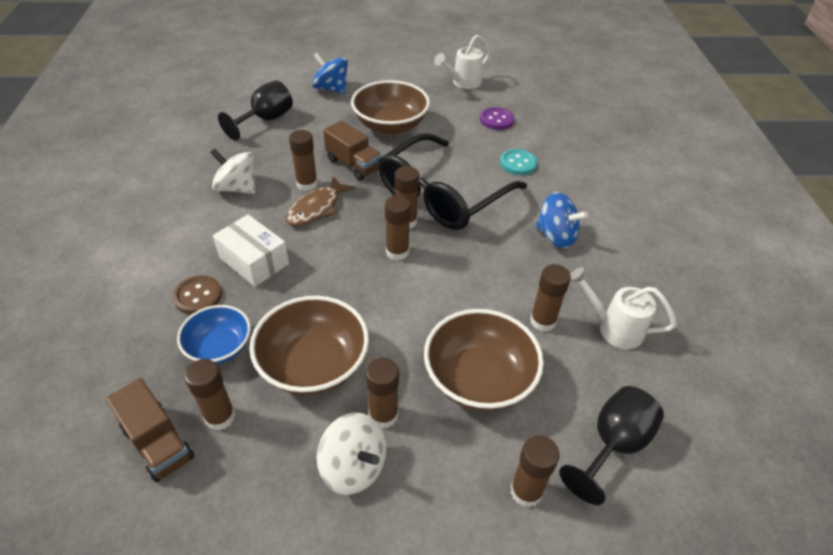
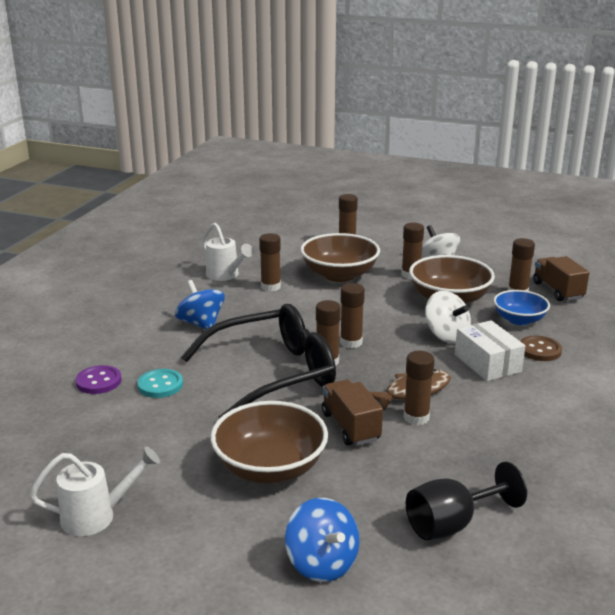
camera: 155 degrees left, 20 degrees down
white spinning top [210,148,255,194] -> white spinning top moved to [425,291,471,343]
purple button [480,107,514,130] -> purple button moved to [75,365,121,394]
black goblet [559,386,664,505] -> none

